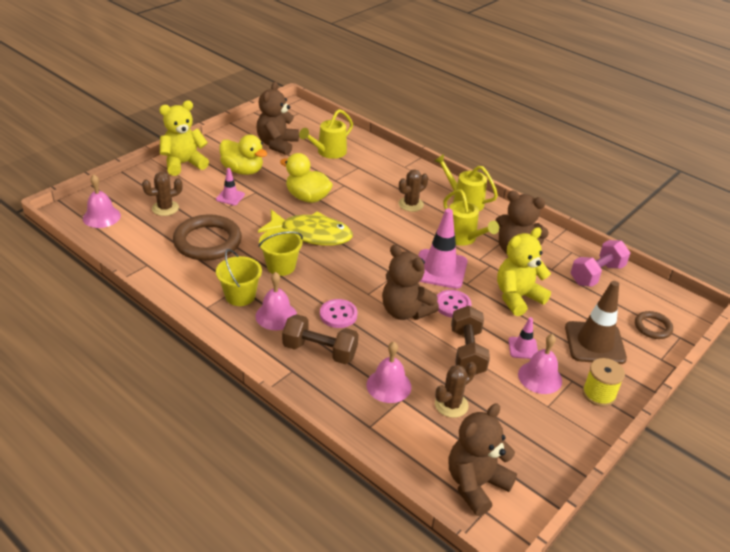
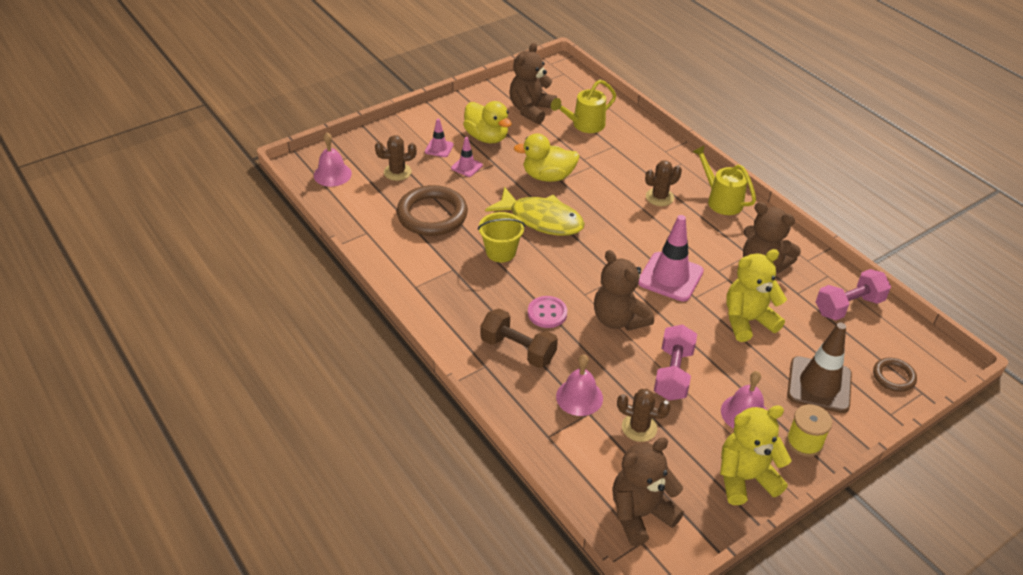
camera: 15 degrees right, 5 degrees up
yellow teddy bear [159,100,209,176] -> yellow teddy bear moved to [720,405,792,505]
yellow bucket [216,249,262,306] -> none
pink bell [255,272,297,330] -> none
yellow duck [280,153,333,203] -> yellow duck turned 45 degrees counterclockwise [514,133,579,182]
brown cactus [435,362,477,418] -> brown cactus turned 45 degrees clockwise [617,389,671,442]
pink button [437,290,472,318] -> none
yellow watering can [443,190,499,246] -> none
brown dumbbell [451,306,490,375] -> pink dumbbell [654,325,697,401]
pink traffic cone [508,317,538,359] -> pink traffic cone moved to [425,119,454,157]

